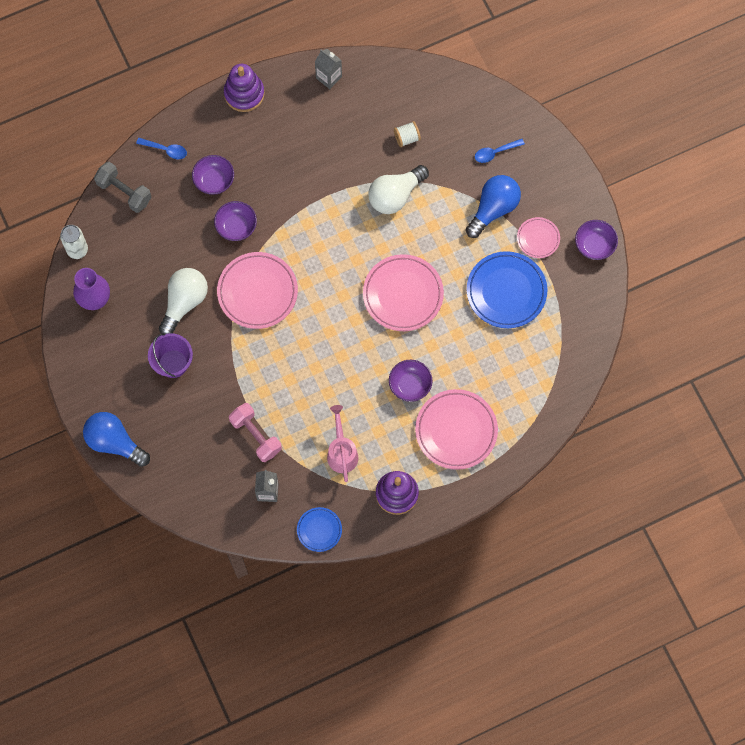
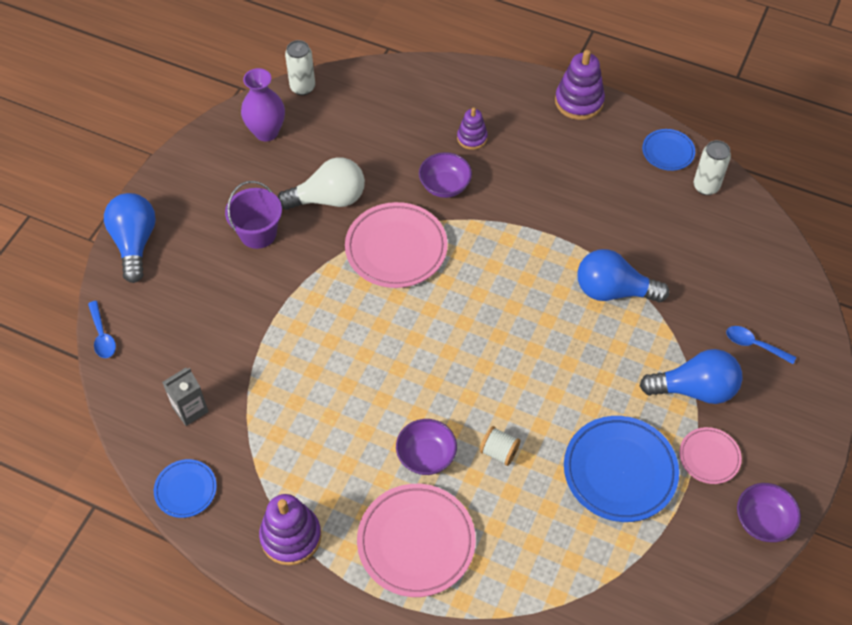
camera: 50 degrees right, 15 degrees down
grey dumbbell [94,162,151,213] -> none
blue spoon [136,138,187,159] -> blue spoon moved to [88,301,116,358]
purple bowl [192,155,234,195] -> purple stacking toy [457,108,488,150]
pink dumbbell [229,403,282,462] -> none
grey carton [315,49,342,89] -> blue plate [642,129,695,171]
pink watering can [327,405,358,482] -> none
pink plate [363,254,444,331] -> none
white light bulb [368,165,429,214] -> blue light bulb [578,249,669,302]
white spool [394,121,421,147] -> white spool moved to [480,426,521,466]
none -> white can [693,140,731,195]

